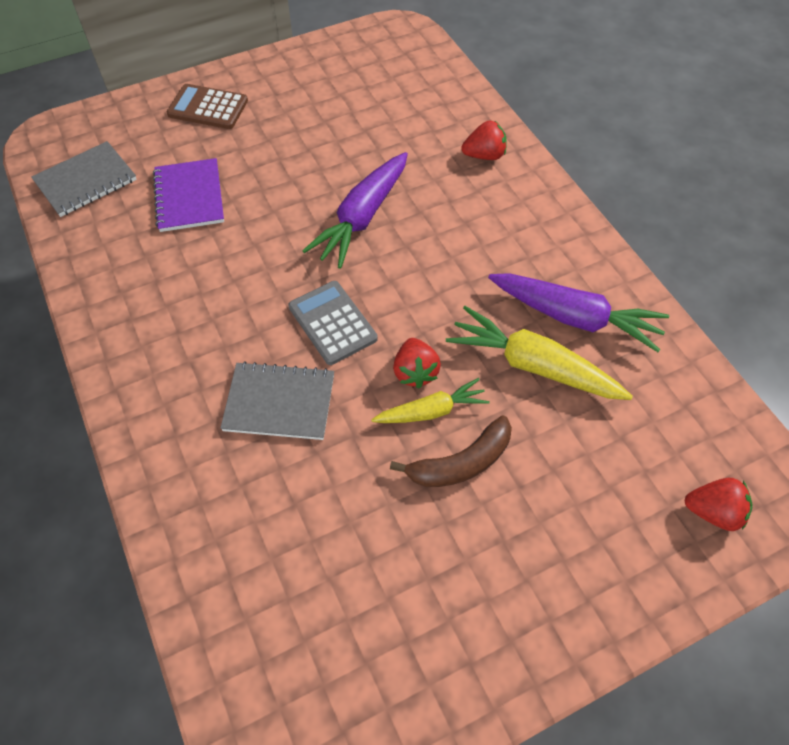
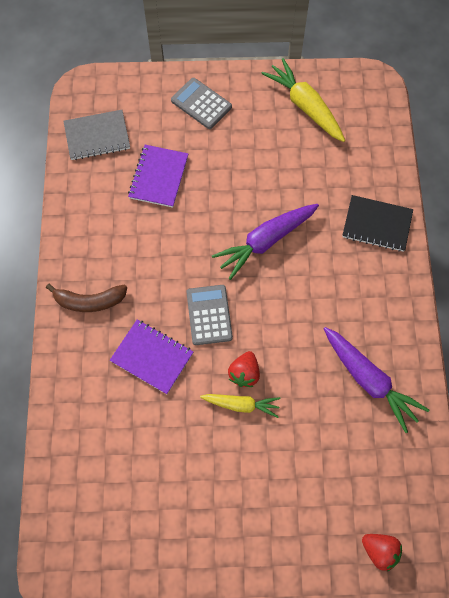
camera: 25 degrees right, 10 degrees up
brown calculator [167,84,248,129] -> grey calculator [171,78,232,129]
grey notebook [220,361,334,440] -> purple notebook [110,320,193,394]
brown banana [390,415,512,487] -> brown banana moved to [46,284,127,312]
yellow carrot [446,306,633,400] -> yellow carrot moved to [261,58,345,142]
red strawberry [461,121,507,160] -> black notebook [342,195,413,252]

